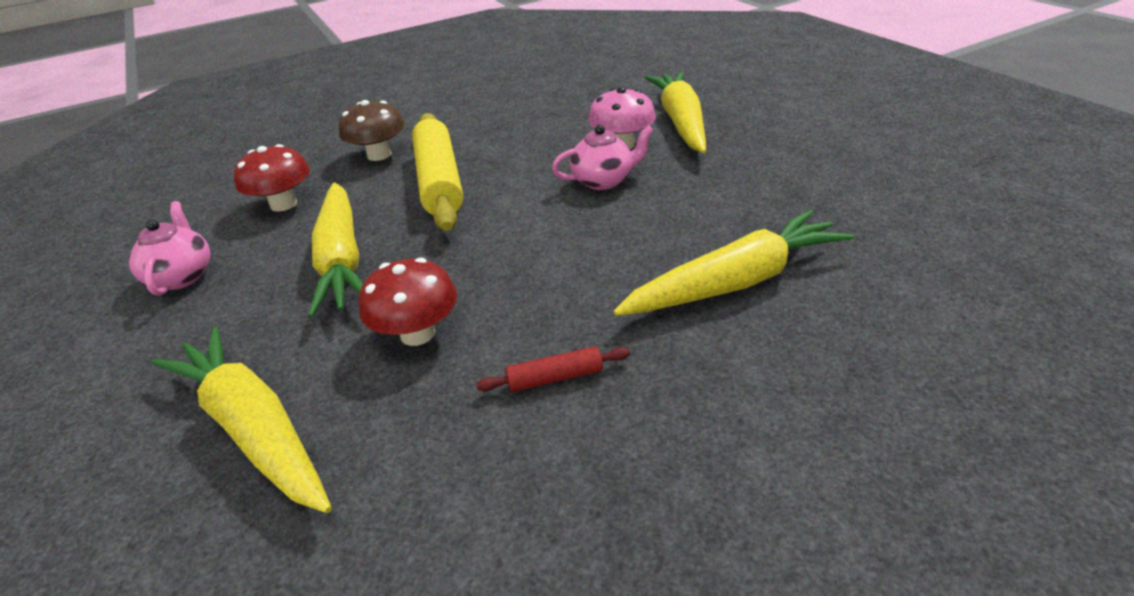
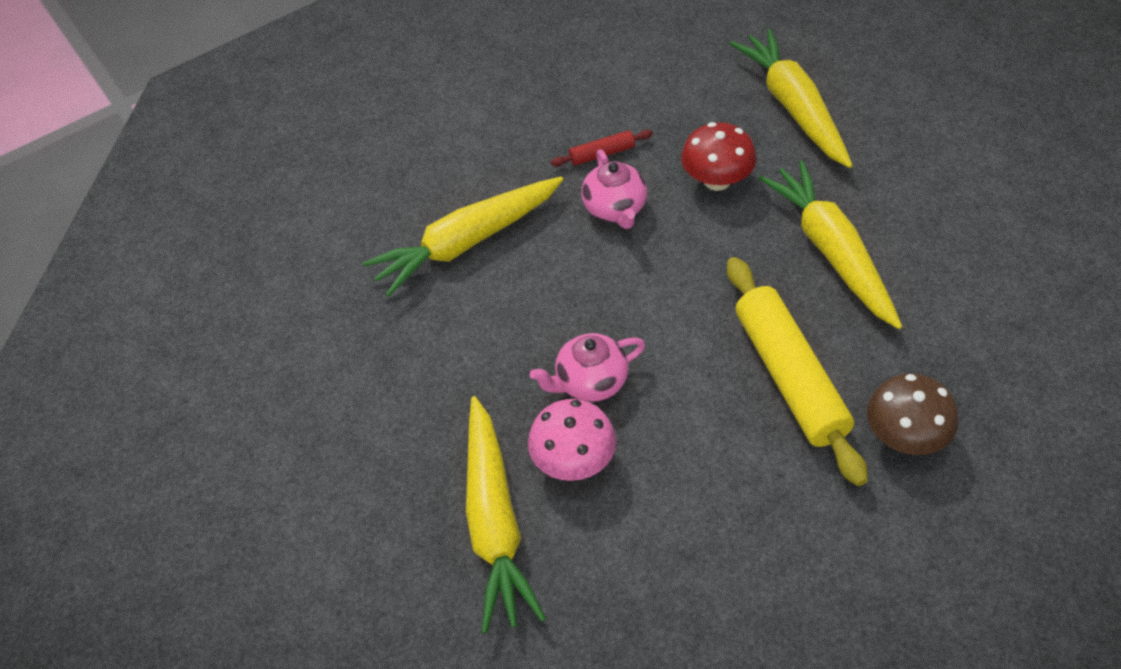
camera: 175 degrees right, 15 degrees up
pink teapot [129,201,211,296] -> pink teapot moved to [581,150,647,229]
yellow carrot [152,327,332,513] -> yellow carrot turned 150 degrees counterclockwise [729,29,853,168]
red mushroom [234,144,310,212] -> none

